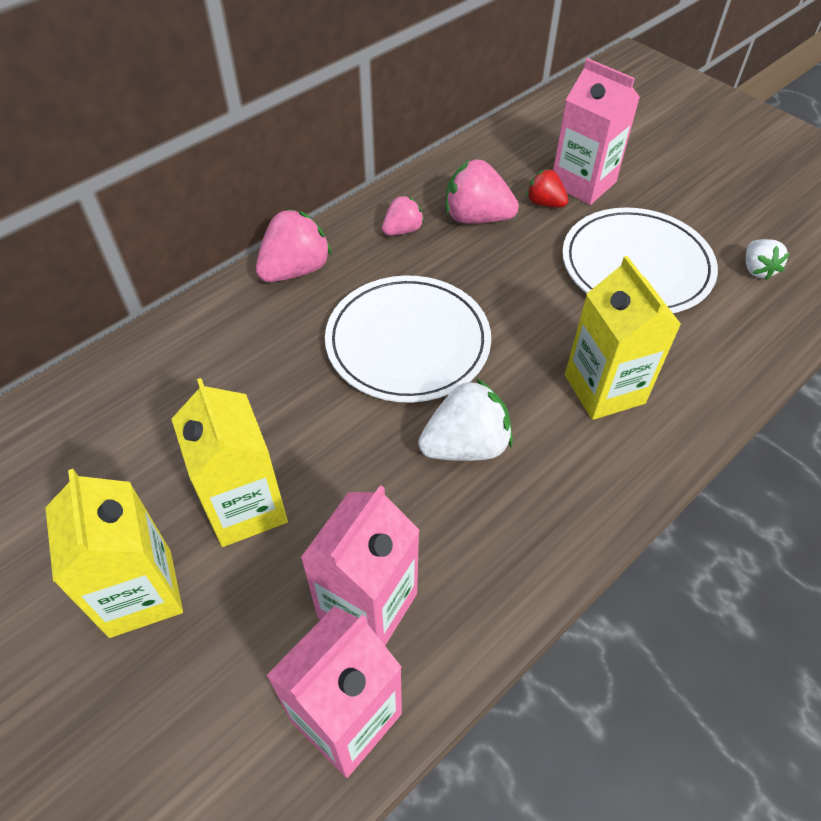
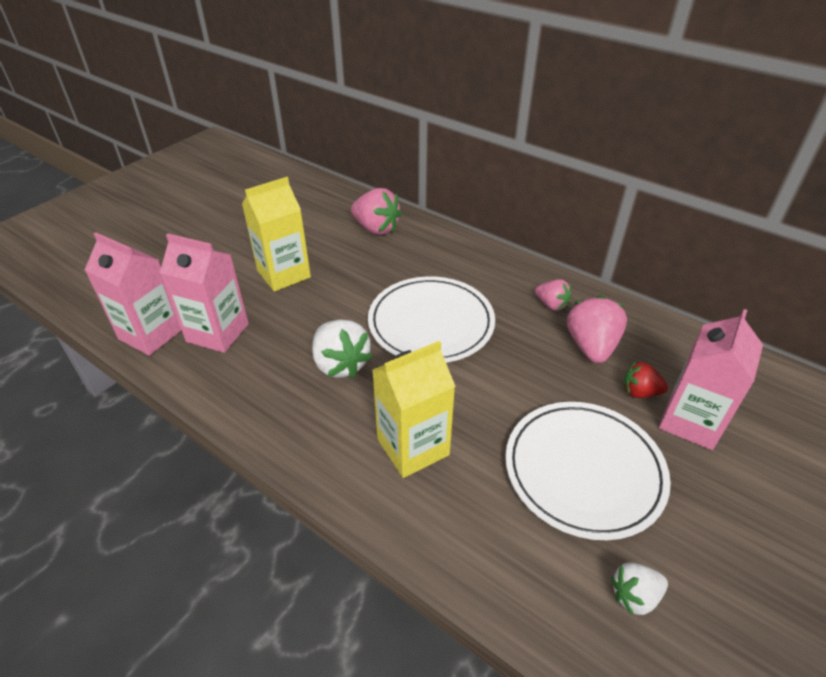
camera: 80 degrees right, 10 degrees down
yellow carton [45,469,183,638] -> none
pink strawberry [256,209,332,282] -> pink strawberry moved to [351,188,402,235]
red strawberry [526,169,569,208] -> red strawberry turned 105 degrees counterclockwise [623,361,668,398]

